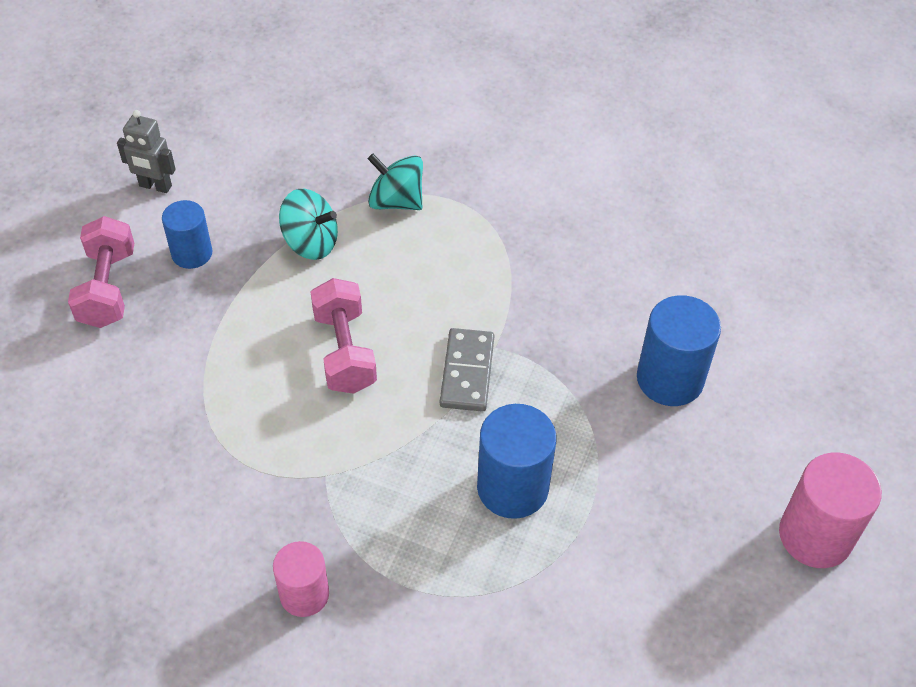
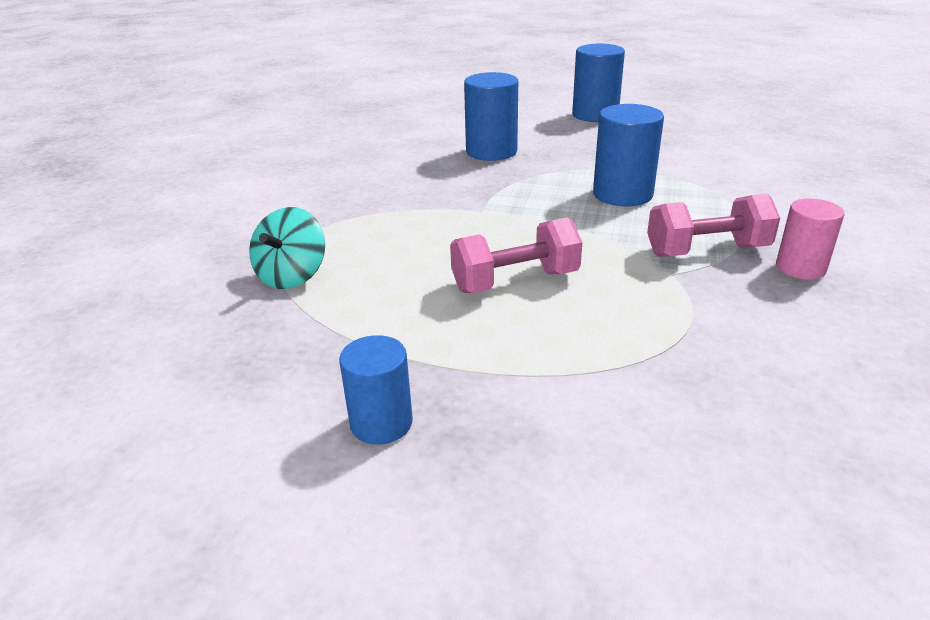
camera: 95 degrees left, 20 degrees down
pink dumbbell [68,216,134,328] -> pink dumbbell moved to [647,194,780,257]
grey robot [117,110,176,193] -> none
turquoise spinning top [279,189,338,260] -> none
grey domino [440,328,494,412] -> none
pink cylinder [779,452,882,568] -> blue cylinder [572,44,625,122]

